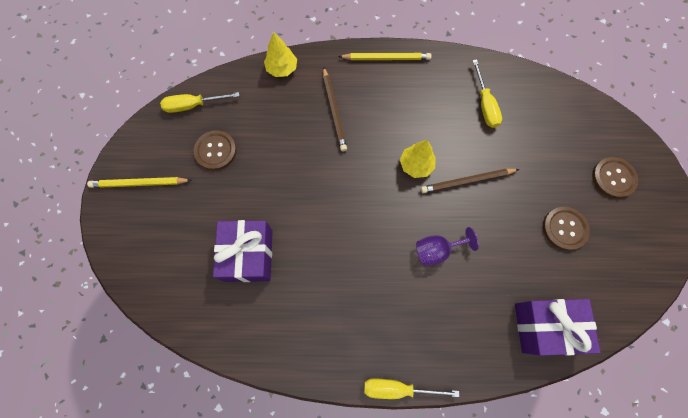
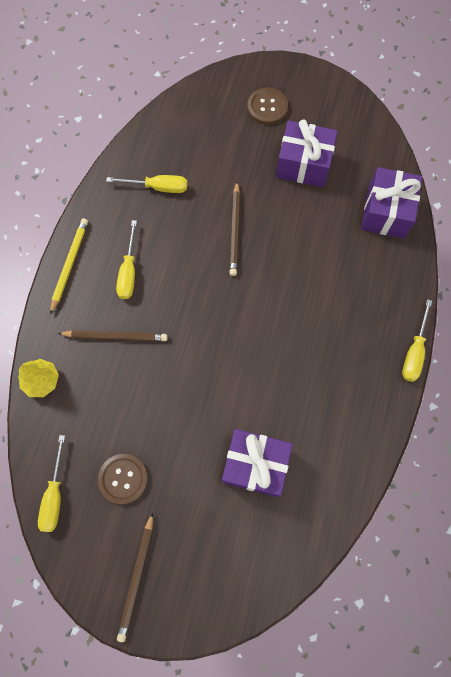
camera: 75 degrees left, 0 degrees up
yellow pencil [87,177,192,188] -> brown pencil [117,512,153,642]
yellow tree [400,140,435,178] -> none
purple goblet [416,227,479,266] -> none
brown button [543,207,590,250] -> purple gift [276,119,338,187]
none -> yellow screwdriver [116,220,137,299]

